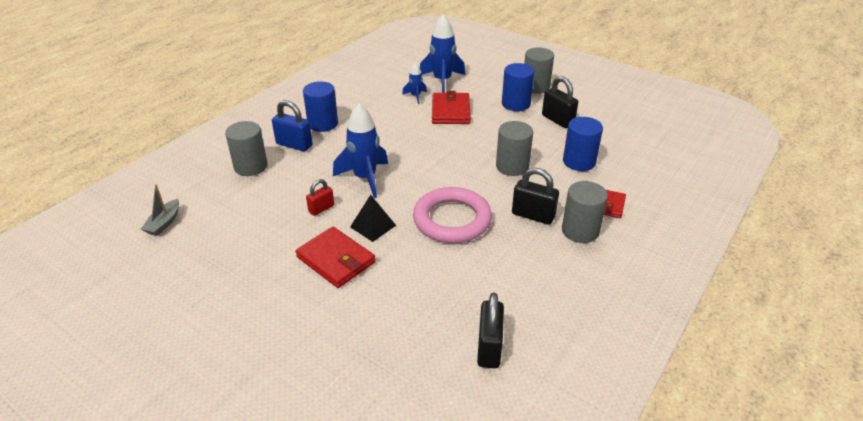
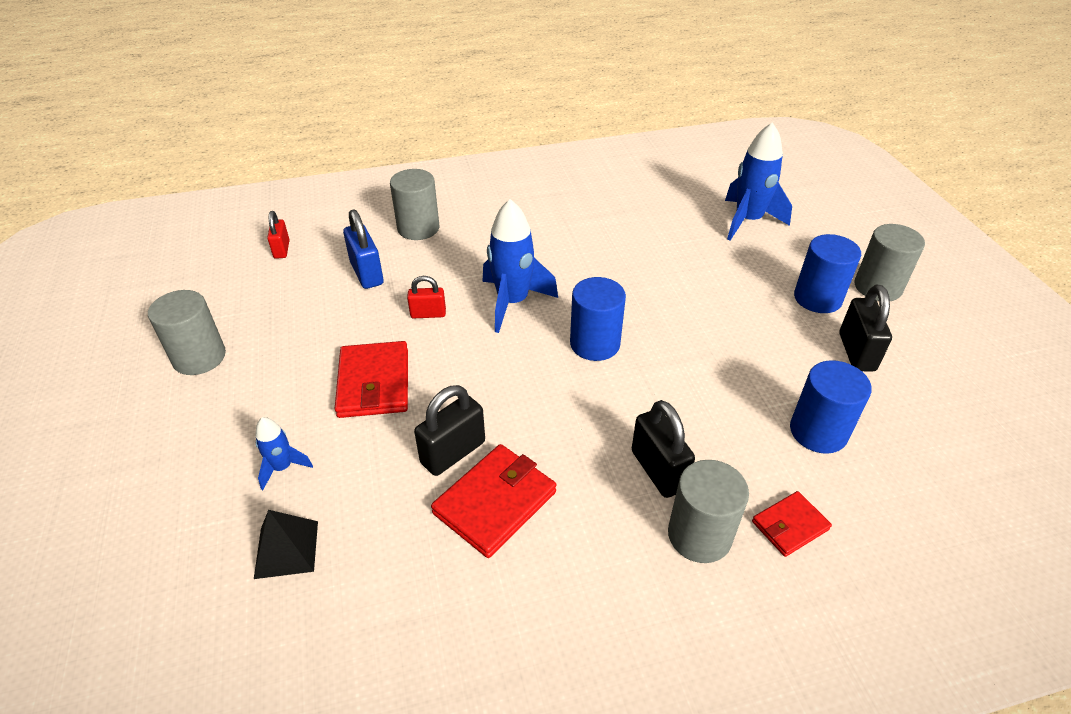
camera: 40 degrees right, 5 degrees up
grey boat [141,184,179,236] -> red padlock [267,211,290,259]
blue padlock [272,100,313,151] -> blue padlock moved to [343,210,384,289]
blue cylinder [303,81,338,132] -> blue cylinder moved to [570,277,626,361]
black pyramid [350,195,396,242] -> black pyramid moved to [254,510,318,579]
blue rocket [402,63,427,104] -> blue rocket moved to [255,417,313,490]
pink ring [413,187,492,243] -> none
red wallet [432,91,471,124] -> red wallet moved to [431,444,557,558]
black padlock [477,293,504,368] -> black padlock moved to [414,385,485,476]
grey cylinder [496,121,533,176] -> grey cylinder moved to [148,290,226,375]

